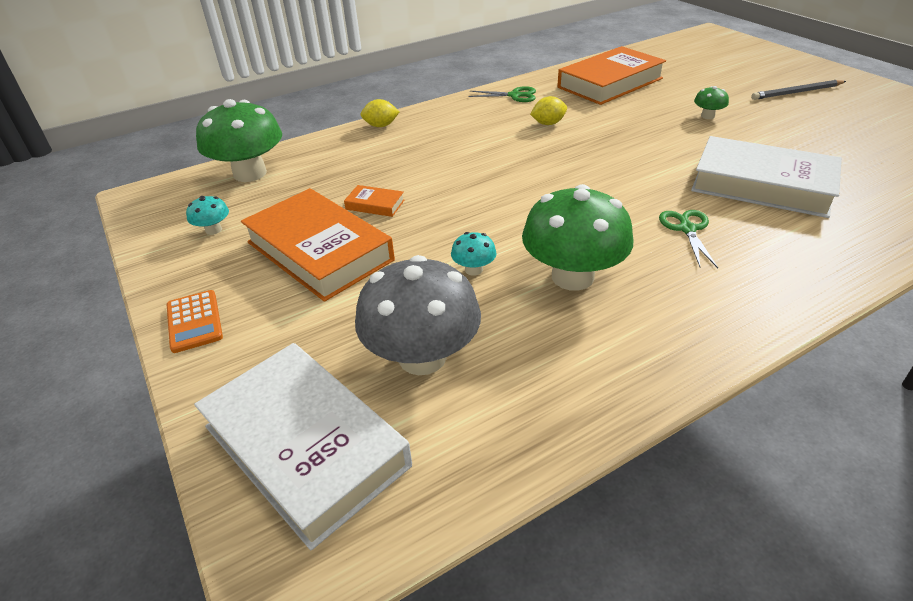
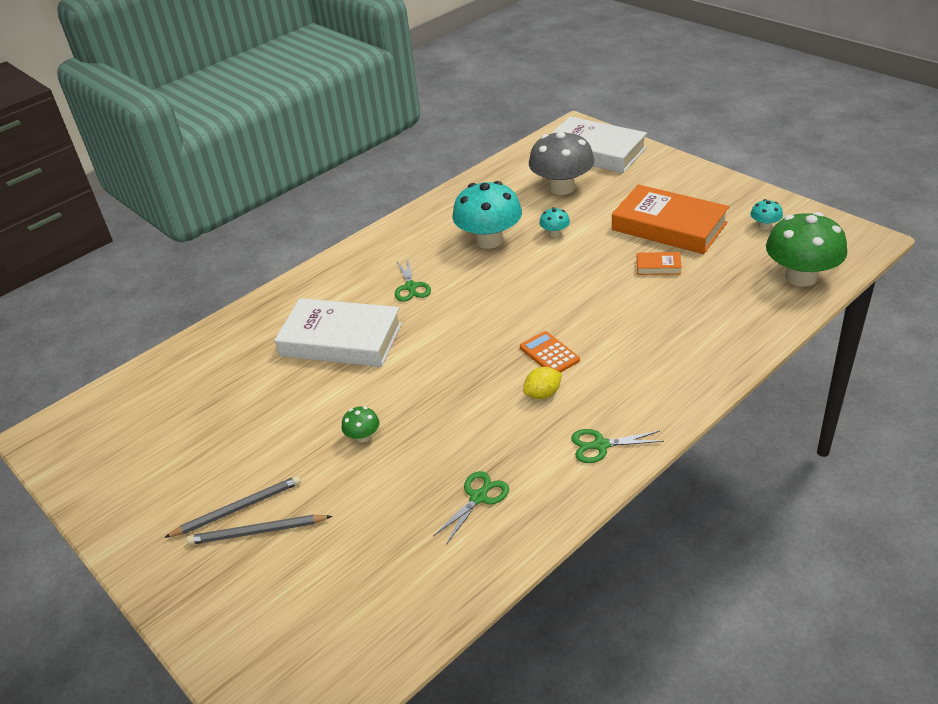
camera: 170 degrees right, 0 degrees up
orange calculator [167,290,223,353] -> orange calculator moved to [520,331,580,373]
yellow lemon [360,99,400,127] -> none
green mushroom [522,184,633,291] -> turquoise mushroom [452,181,522,249]
orange book [557,46,666,105] -> green scissors [433,471,509,545]
none -> grey pencil [187,515,332,545]

